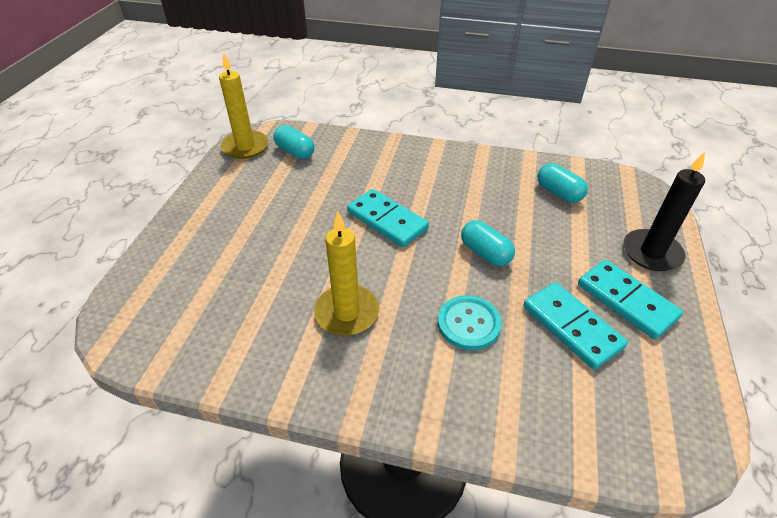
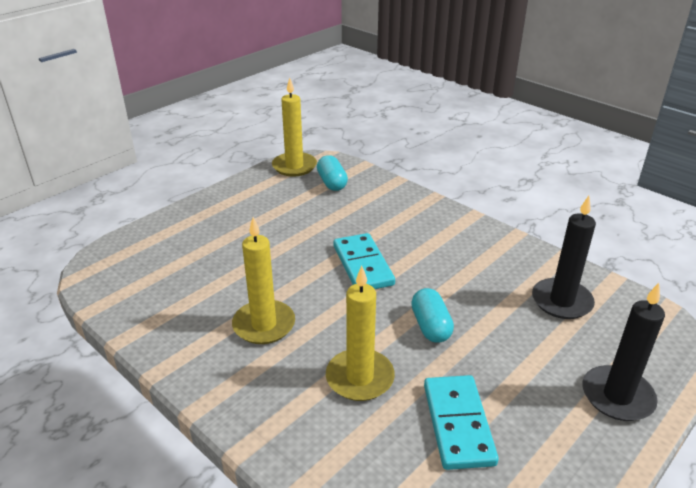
camera: 30 degrees right, 10 degrees down
turquoise button [438,295,502,350] -> yellow candle [326,266,395,401]
turquoise capsule [537,163,588,203] -> black candle [532,196,596,319]
turquoise domino [578,260,683,339] -> none

